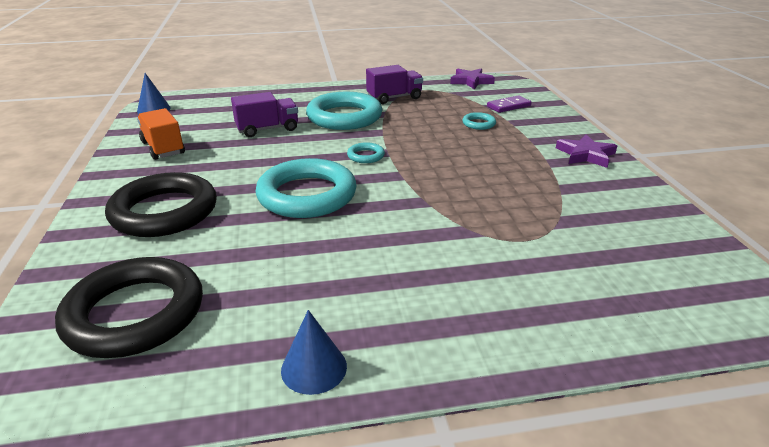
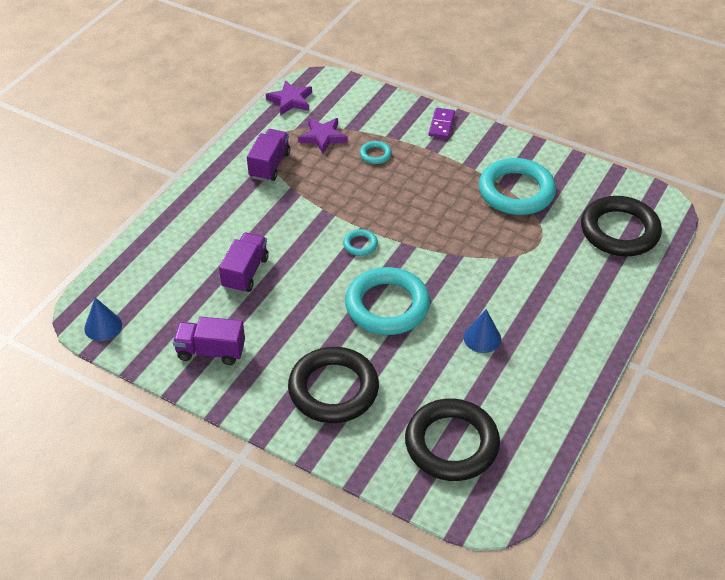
camera: 50 degrees left, 15 degrees up
orange truck [137,108,185,160] -> purple truck [173,317,245,365]
blue cone [281,310,347,395] -> blue cone moved to [464,309,501,353]
turquoise ring [306,92,382,130] -> turquoise ring moved to [479,158,556,215]
purple domino [487,95,532,113] -> purple domino moved to [429,108,455,139]
purple star [556,134,617,168] -> purple star moved to [298,118,348,153]
none -> black ring [581,196,662,256]

